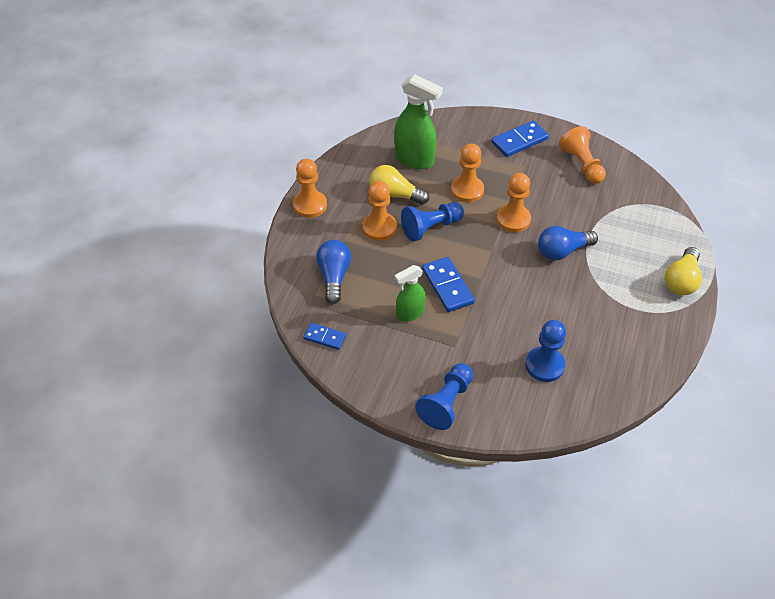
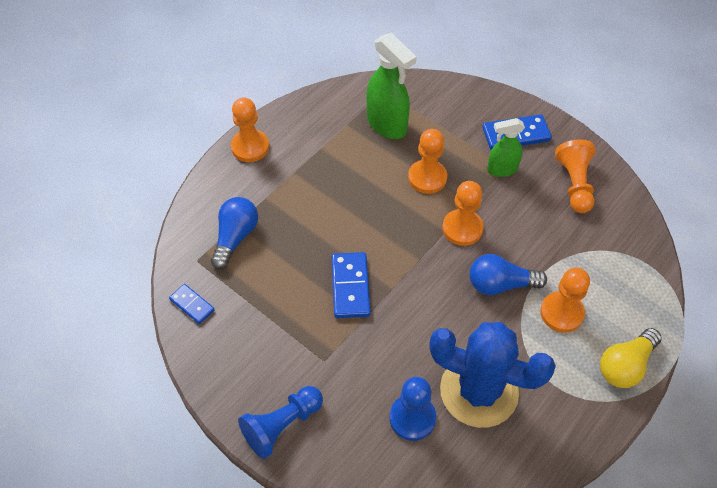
camera: 20 degrees right, 5 degrees up
orange pawn [362,181,397,241] -> orange pawn moved to [540,268,590,333]
yellow light bulb [369,165,429,205] -> none
green spray bottle [395,265,426,322] -> green spray bottle moved to [487,118,525,177]
blue pawn [401,202,464,242] -> none
none -> blue cactus [429,322,556,428]

